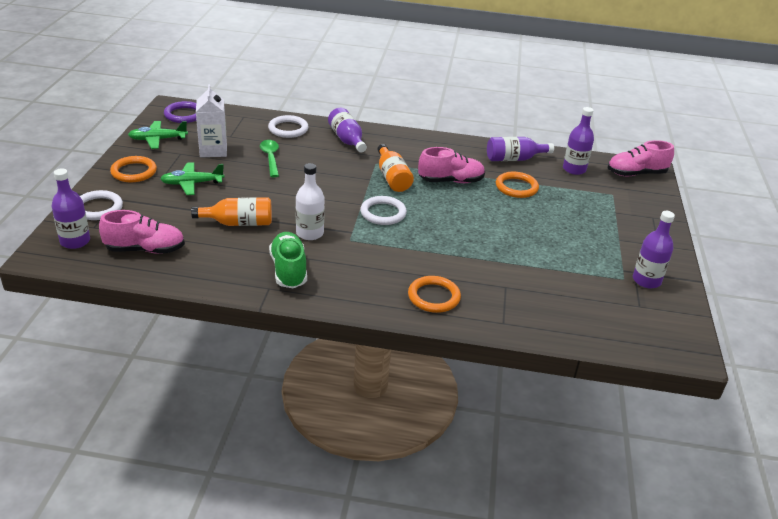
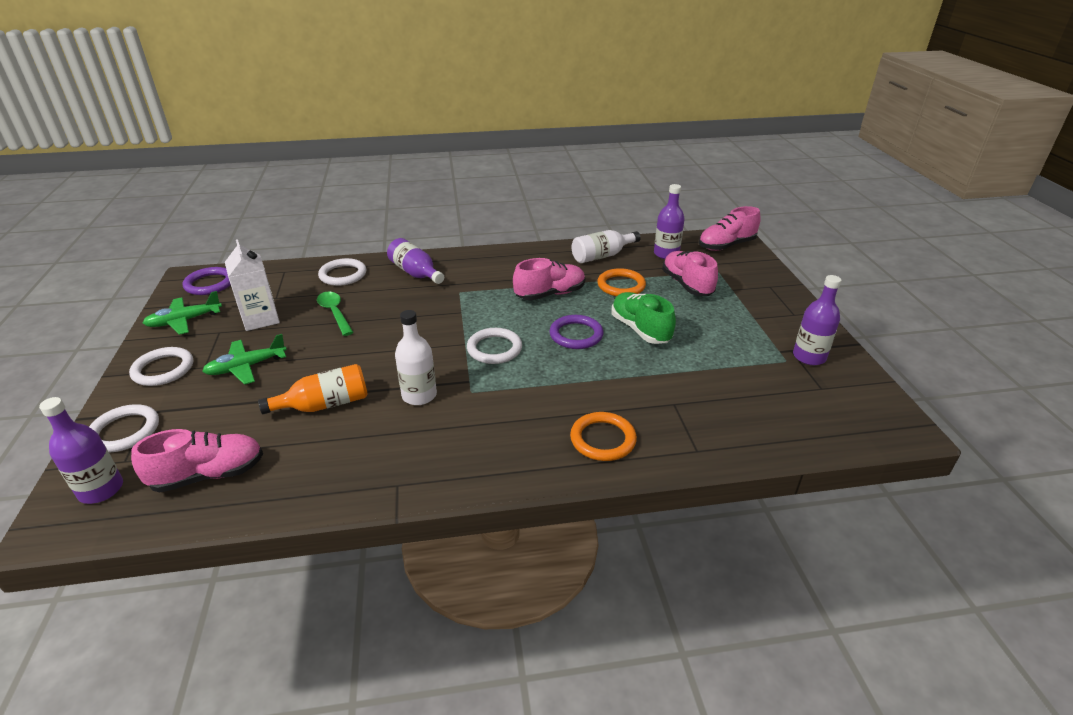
camera: 15 degrees left, 0 degrees up
orange ring [110,156,157,182] -> white ring [129,347,193,386]
green shoe [269,232,307,288] -> green shoe moved to [611,292,676,344]
orange bottle [377,144,414,192] -> none
purple bottle [487,137,554,161] -> white bottle [571,230,641,263]
none -> purple ring [550,315,603,349]
none -> pink shoe [662,251,718,296]

